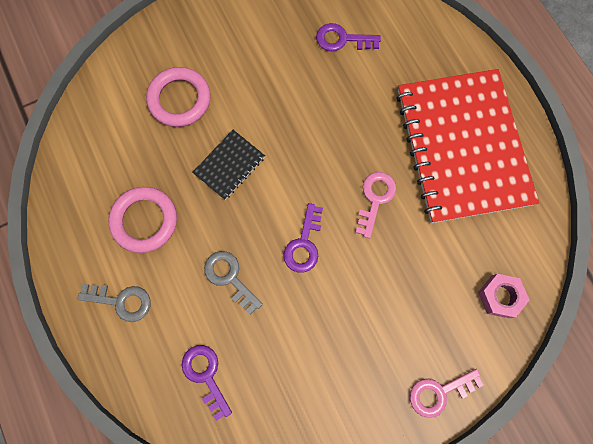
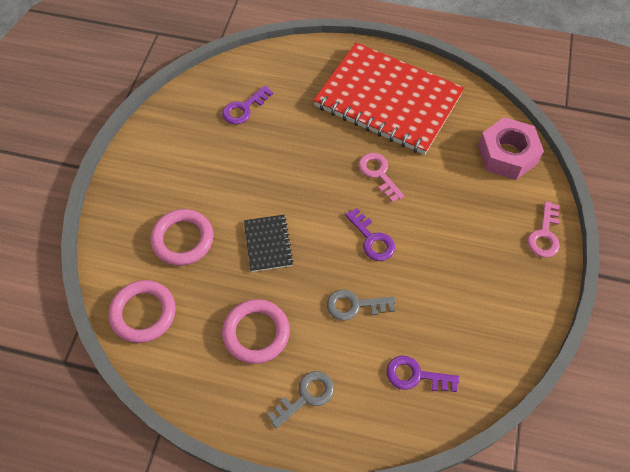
camera: 50 degrees left, 15 degrees down
pink nut [478,274,529,318] -> pink nut [478,117,544,180], size x1.64
none -> pink ring [109,280,176,343]

